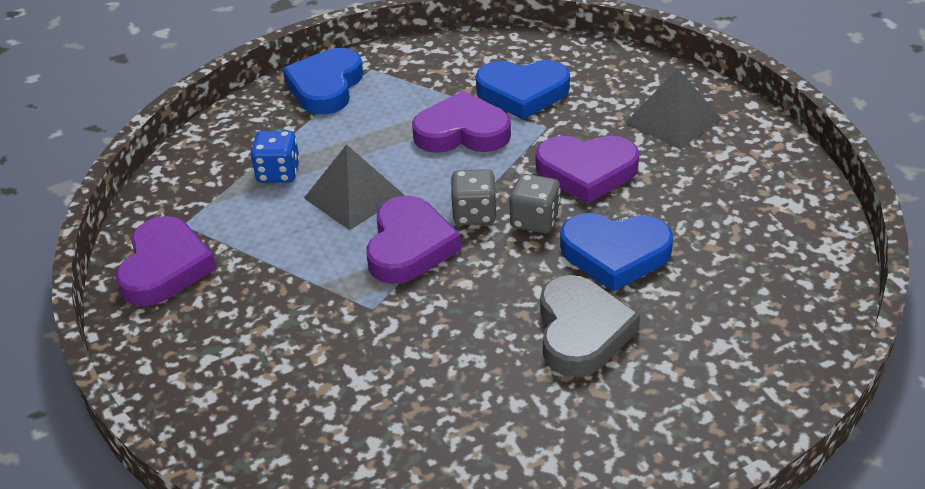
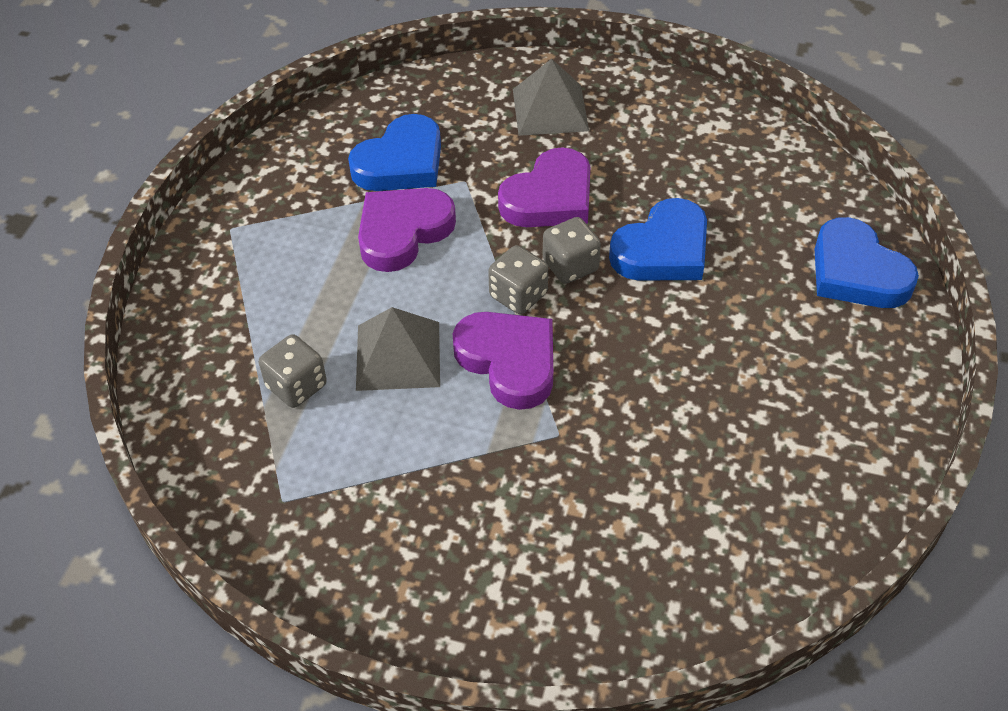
camera: 50 degrees left, 10 degrees up
purple heart [116,216,217,306] -> none
blue dice [250,130,300,183] -> grey dice [259,334,327,408]
blue heart [283,48,363,114] -> blue heart moved to [815,217,919,308]
grey heart [540,275,640,377] -> none

